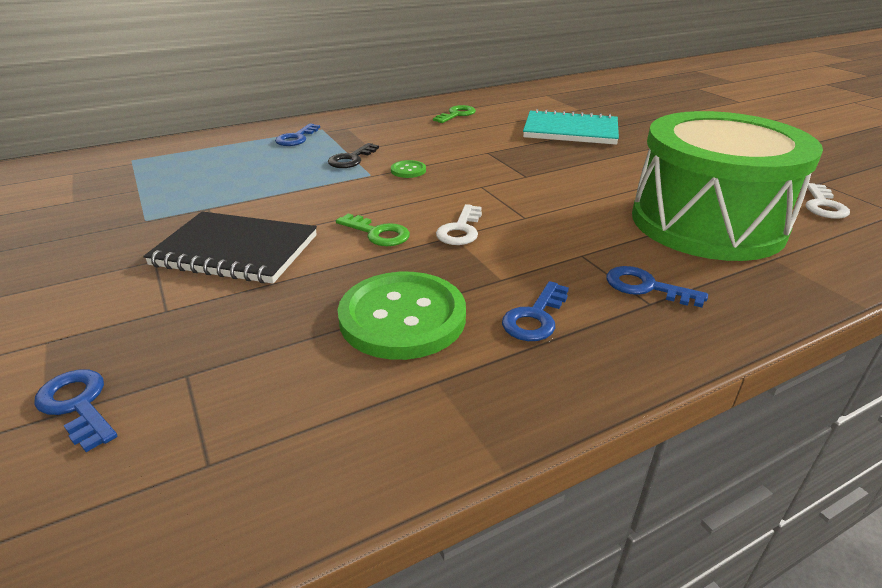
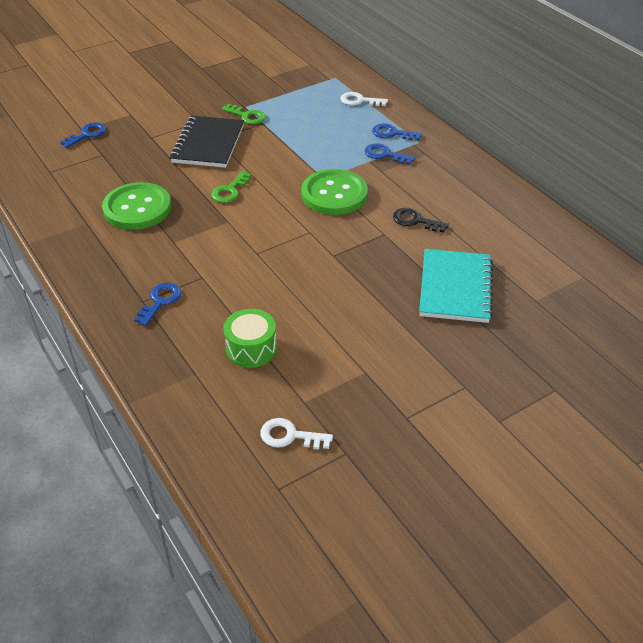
camera: 85 degrees right, 10 degrees up
black key [328,143,379,168] -> black key moved to [393,208,449,233]
green button [391,160,426,178] -> green button [301,169,368,215], size x2.35
green key [433,105,476,123] -> green key moved to [222,104,266,124]
white key [436,204,482,245] -> white key moved to [341,92,388,106]
blue key [502,281,569,341] -> blue key moved to [365,143,415,165]
green drum [632,111,823,261] -> green drum [223,309,277,368], size x0.43

